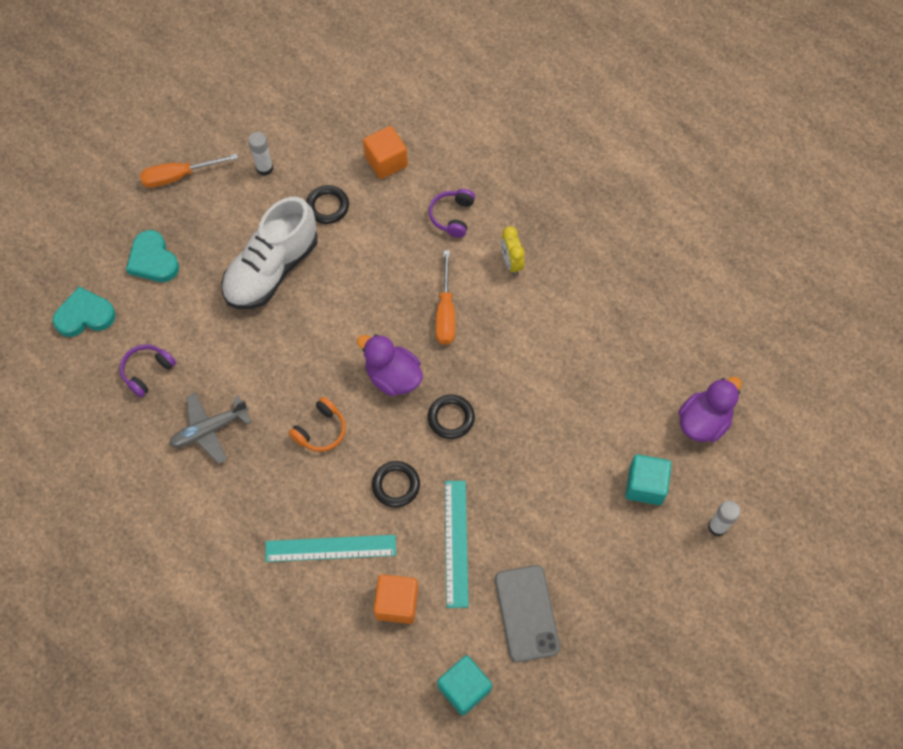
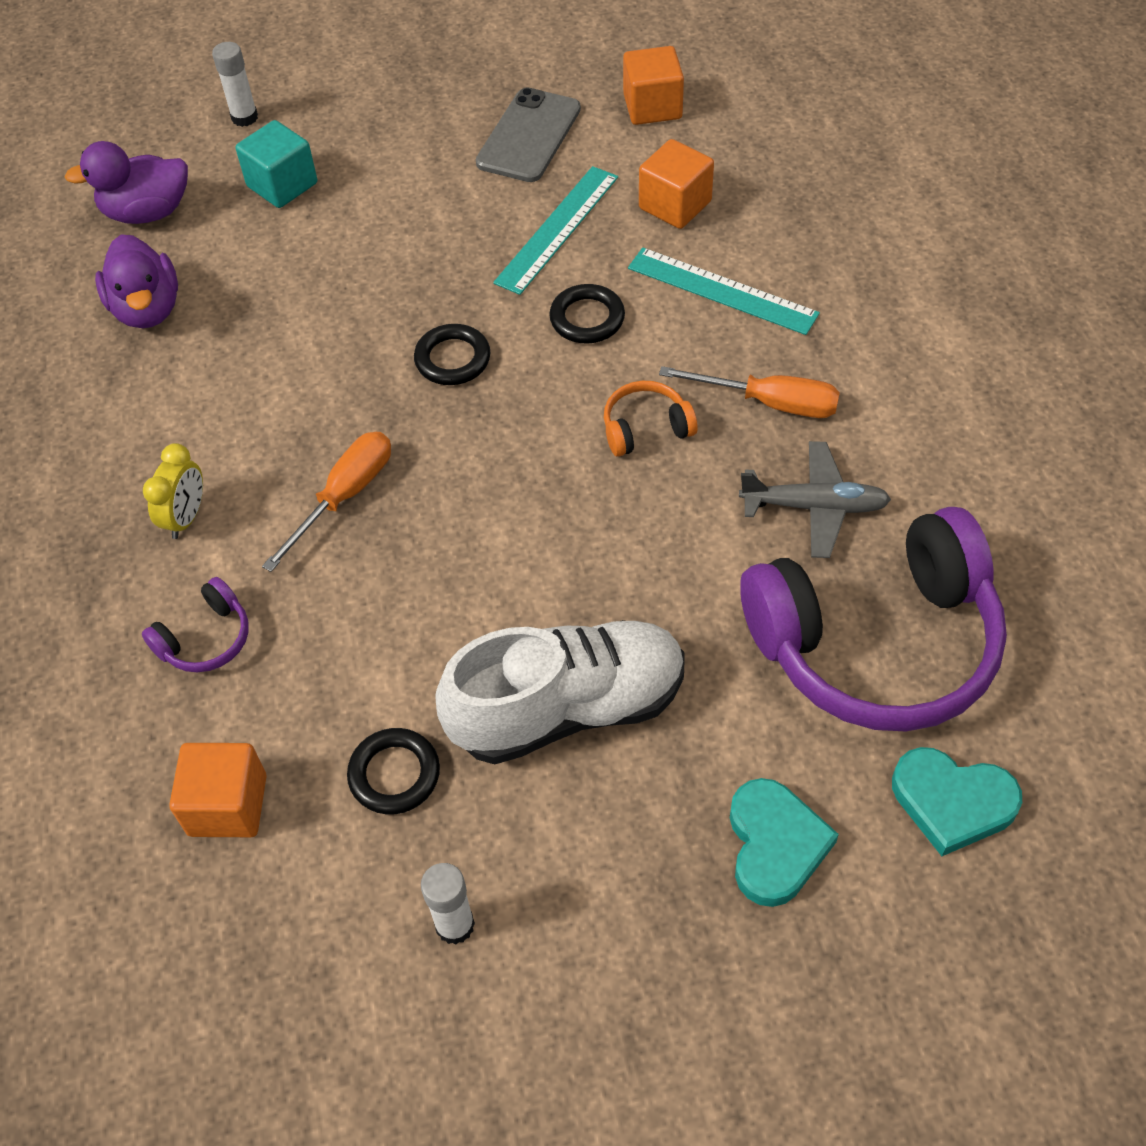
camera: 145 degrees left, 10 degrees down
purple headphones [120,344,176,397] -> purple headphones [740,507,1007,731], size x2.45
orange screwdriver [140,153,238,188] -> orange screwdriver moved to [659,366,840,418]
purple duck [357,334,423,396] -> purple duck moved to [95,234,178,328]
turquoise cube [437,655,492,716] -> orange cube [623,46,684,125]

